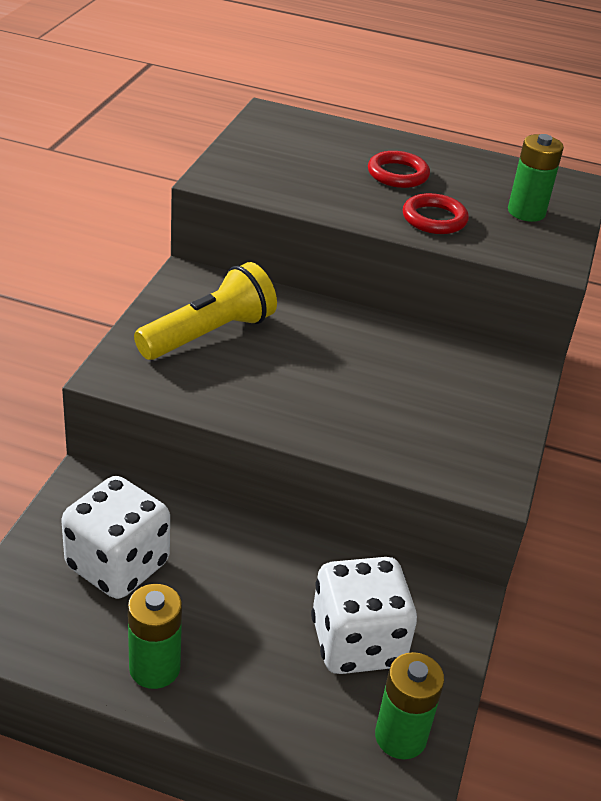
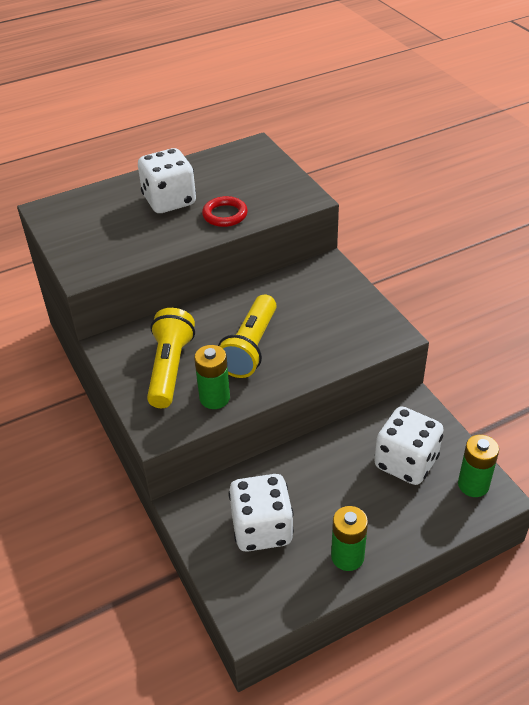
camera: 40 degrees left, 5 degrees up
red ring [368,151,430,188] -> white dice [138,148,196,213]
green battery [508,134,564,222] -> green battery moved to [194,345,230,409]
none -> yellow flashlight [218,294,277,378]

